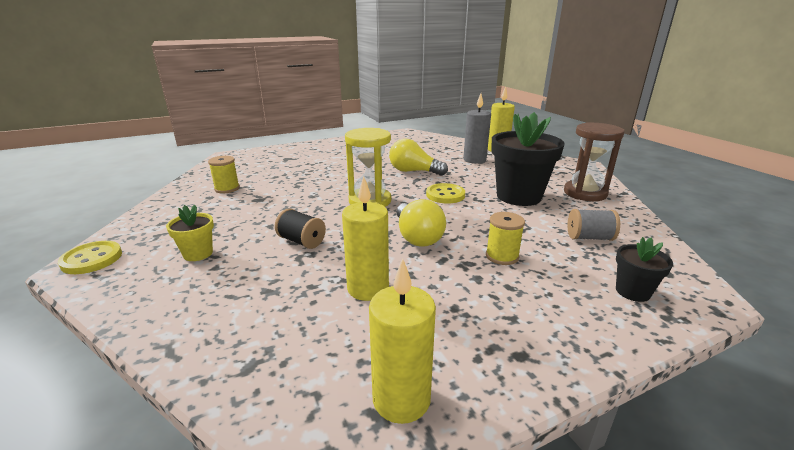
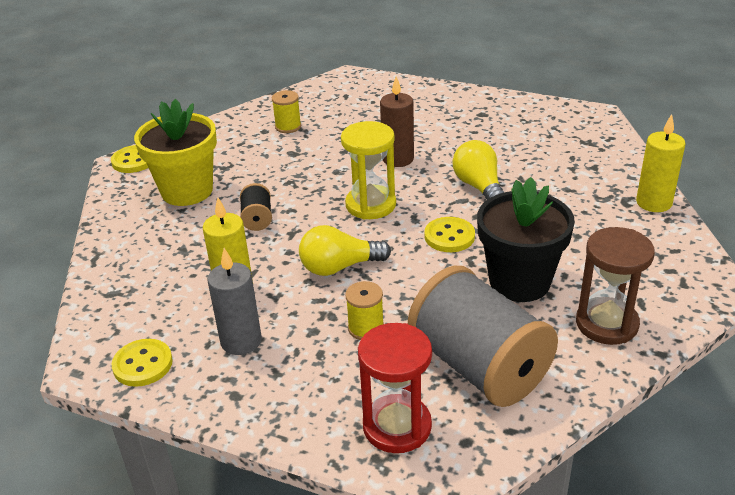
camera: 50 degrees right, 10 degrees up
yellow flower pot [166,205,214,261] -> yellow flower pot [134,99,217,206], size x2.08
yellow candle [369,258,436,424] -> yellow button [112,339,173,387]
yellow light bulb [396,199,446,247] -> yellow light bulb turned 45 degrees clockwise [299,225,391,276]
grey candle [463,93,491,164] -> grey candle moved to [207,248,262,355]
grey spool [567,209,620,241] -> grey spool [408,266,558,407], size x2.35
black flower pot [616,237,673,302] -> red hourglass [358,323,432,453]
none -> brown candle [380,76,414,167]

